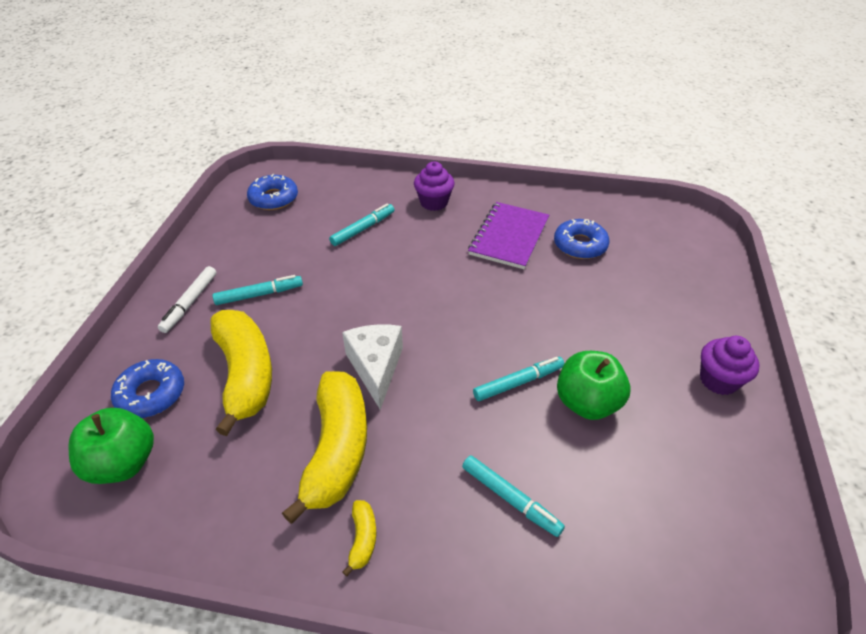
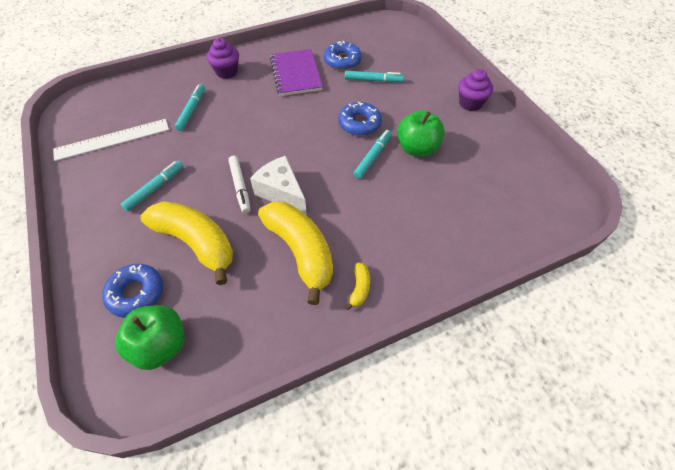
camera: 35 degrees left, 10 degrees up
white marker [158,266,216,333] -> white marker moved to [228,156,251,214]
blue donut [247,174,298,210] -> blue donut moved to [338,102,382,136]
yellow banana [343,500,376,577] -> yellow banana turned 45 degrees clockwise [345,263,370,310]
turquoise marker [462,455,565,537] -> turquoise marker moved to [345,71,404,82]
none -> white ruler [53,119,169,161]

